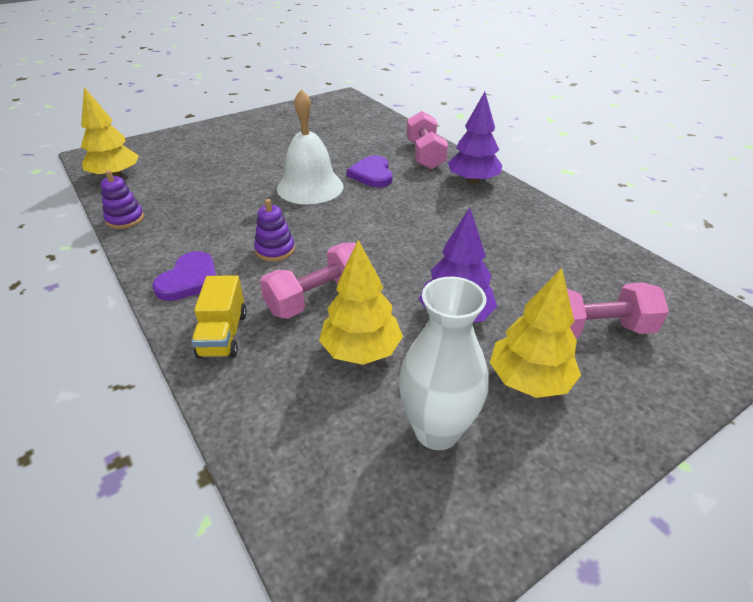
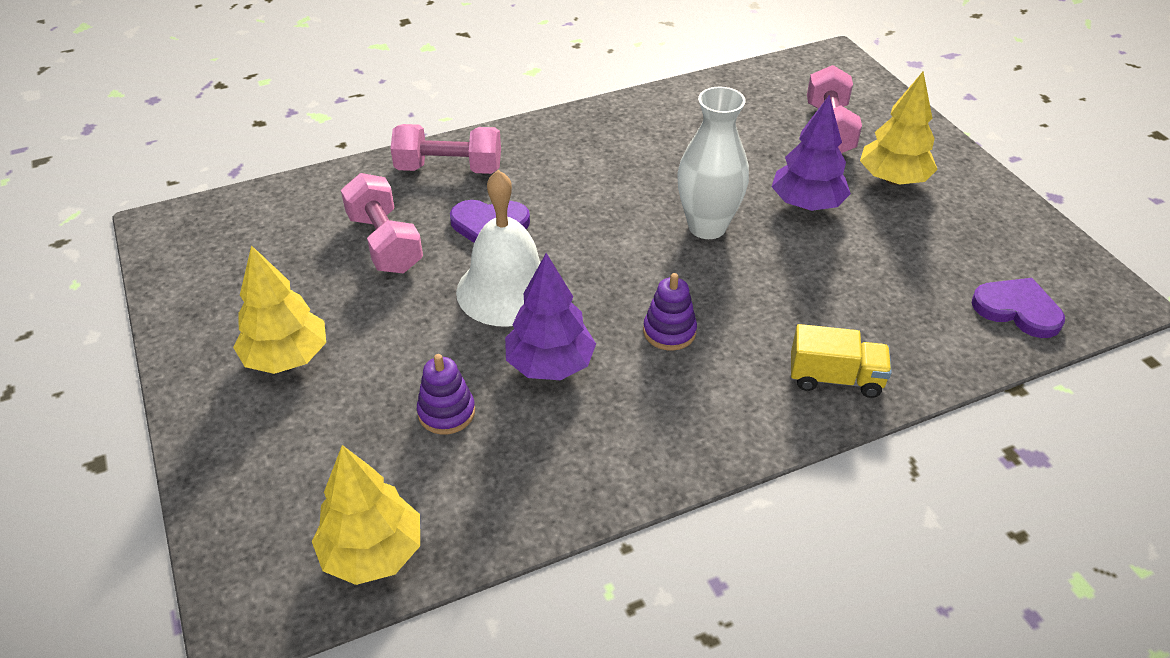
camera: 80 degrees left, 5 degrees up
purple stacking toy [101,170,144,229] -> purple stacking toy moved to [417,354,475,435]
purple heart [152,251,216,301] -> purple heart moved to [972,278,1065,338]
pink dumbbell [260,242,356,319] -> pink dumbbell moved to [341,173,423,274]
yellow tree [319,240,403,365] -> yellow tree moved to [233,245,326,374]
white vase [399,277,488,450] -> white vase moved to [677,87,749,239]
purple tree [448,92,502,184] -> purple tree moved to [505,253,596,380]

